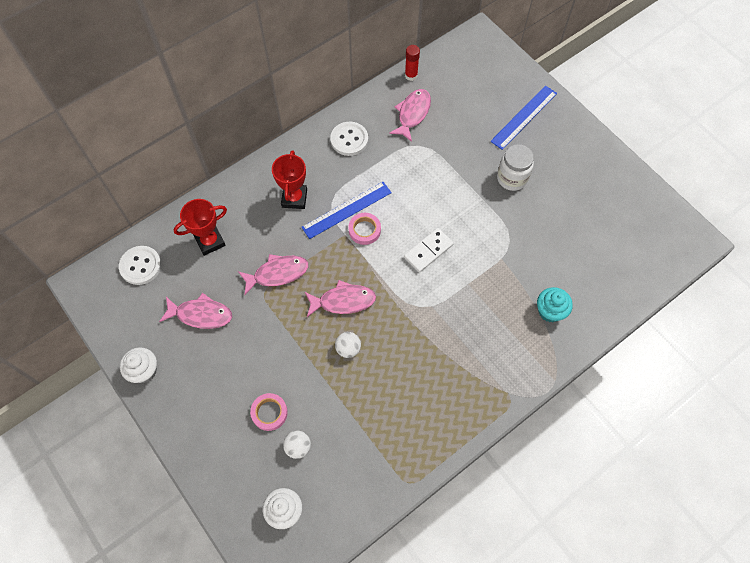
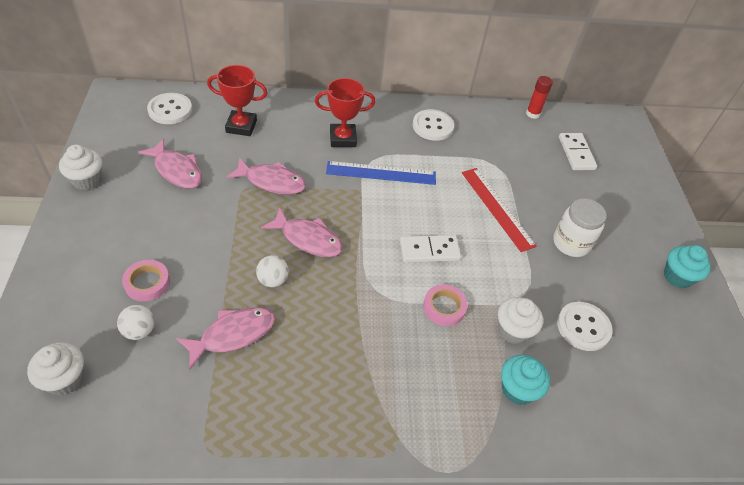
camera: 30 degrees right, 15 degrees down
red trophy [272,150,307,209] -> red trophy turned 45 degrees clockwise [315,78,376,147]
pink tape [348,213,381,245] -> pink tape moved to [423,284,467,326]
pink fish [389,89,431,142] -> pink fish moved to [176,307,275,369]
blue ruler [490,86,557,150] -> none
none -> red ruler [462,168,537,252]
none -> white cupcake [498,297,543,344]
none -> white button [557,302,612,351]
none -> white domino [559,133,597,170]
none -> turquoise cupcake [664,245,711,288]

